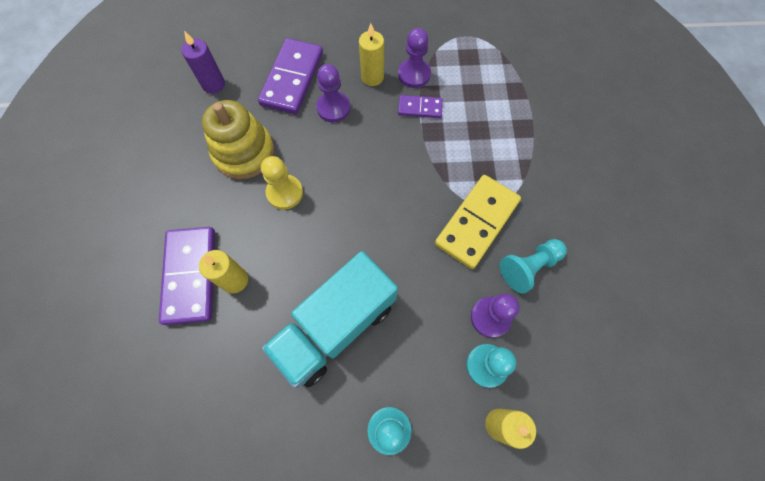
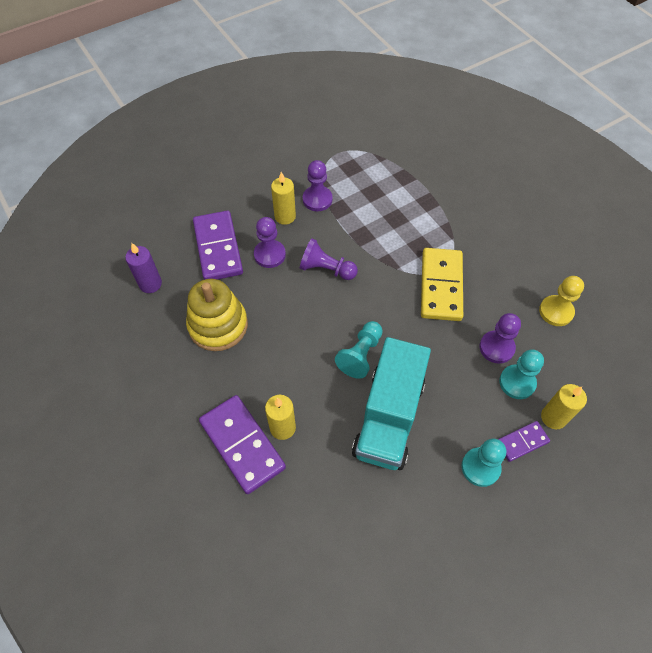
camera: 30 degrees left, 10 degrees down
yellow pawn [261,156,303,210] -> yellow pawn moved to [539,276,584,326]
purple domino [398,95,443,118] -> purple domino moved to [498,421,550,462]
turquoise pawn [500,239,567,294] -> turquoise pawn moved to [335,321,383,379]
none -> purple pawn [300,238,358,280]

